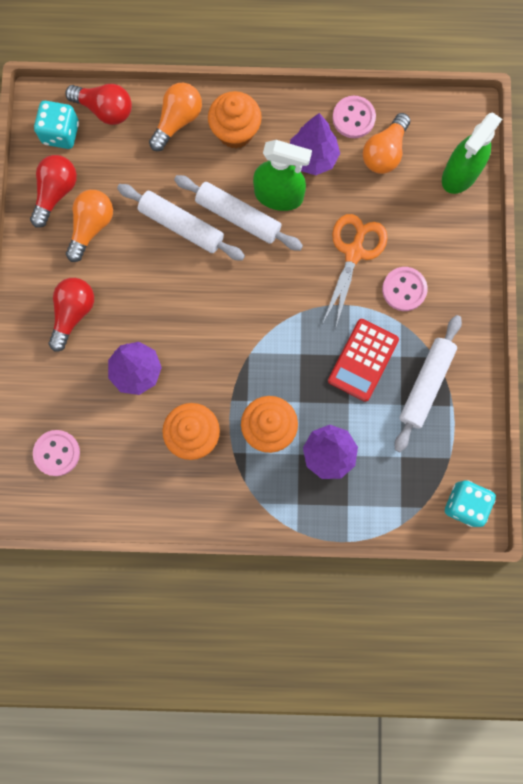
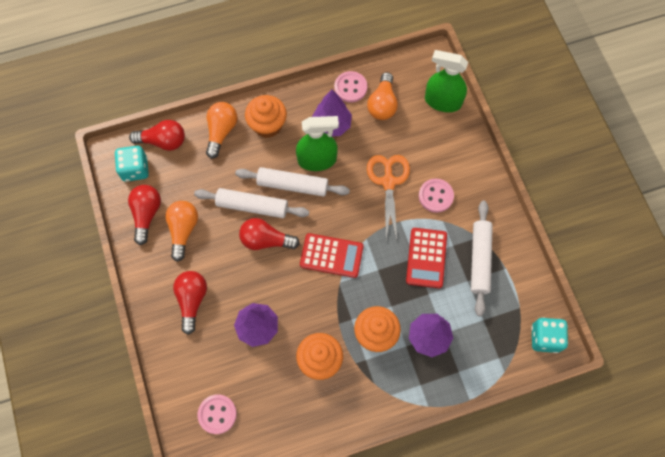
camera: 20 degrees left, 10 degrees down
green spray bottle [442,112,502,194] -> green spray bottle turned 90 degrees clockwise [425,50,468,112]
none -> red light bulb [239,218,300,250]
none -> red calculator [300,233,364,278]

